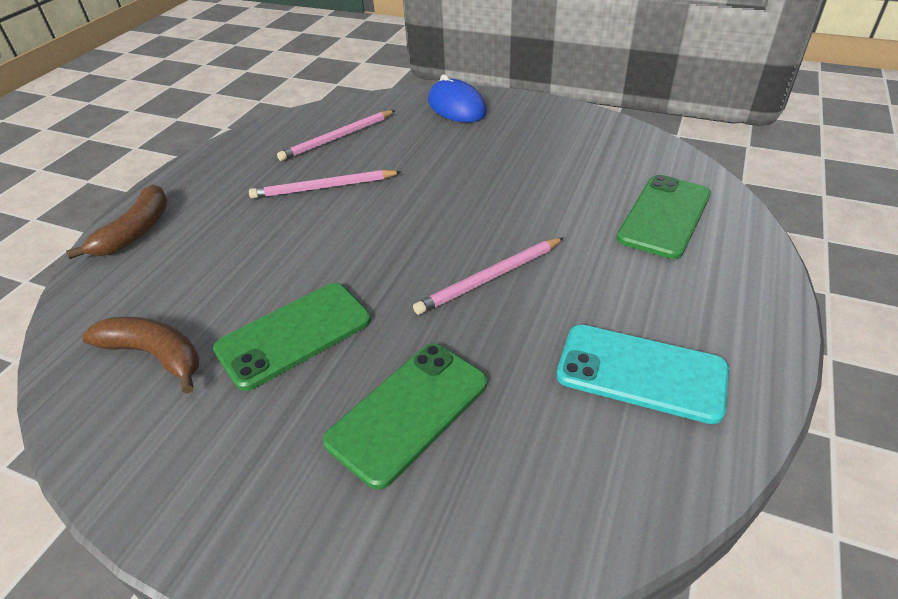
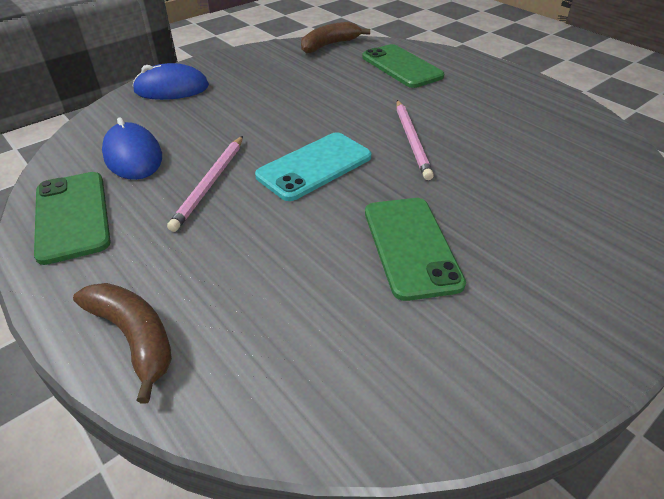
camera: 65 degrees left, 0 degrees up
brown banana [82,317,199,394] -> brown banana moved to [301,22,370,53]
pink pencil [277,110,396,161] -> blue mouse [102,118,162,180]
green phone [323,344,487,490] -> green phone moved to [34,172,111,265]
turquoise phone [556,325,729,424] -> turquoise phone moved to [255,132,371,201]

